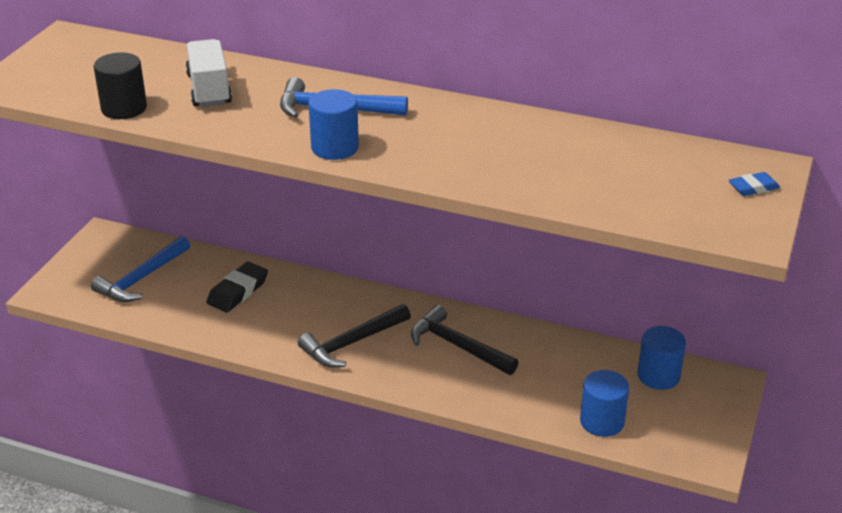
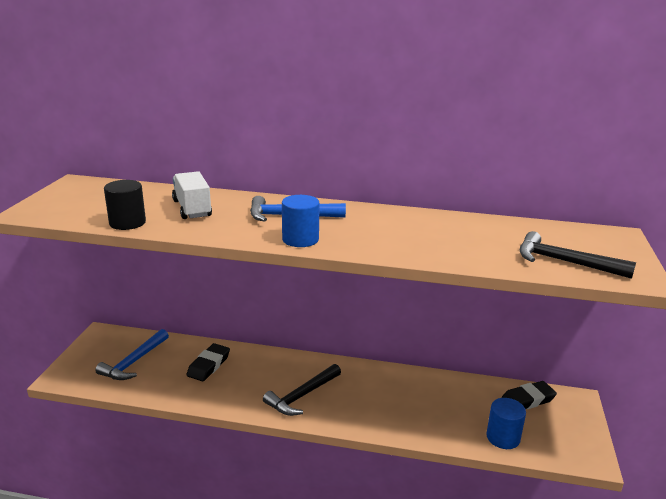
camera: 10 degrees left, 10 degrees down
black hammer [411,305,519,375] -> black hammer moved to [520,231,636,279]
blue cylinder [637,326,686,390] -> black eraser [501,381,557,409]
blue eraser [729,172,780,196] -> none

